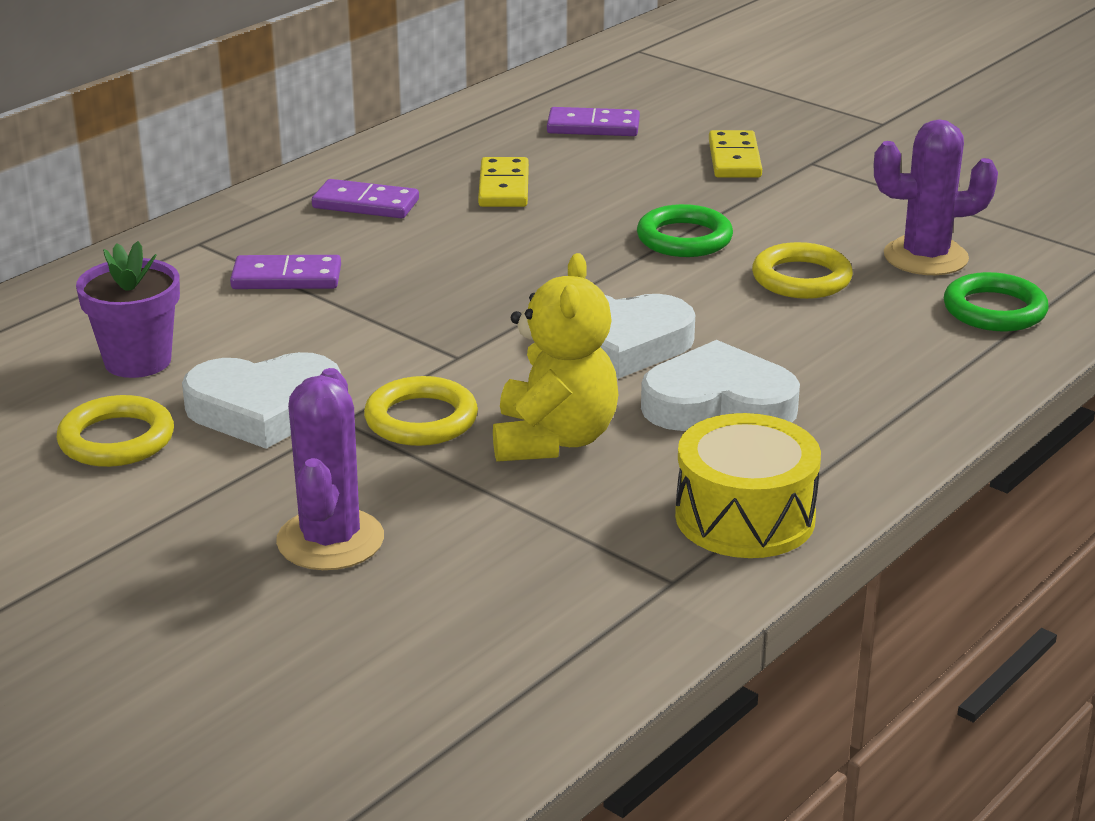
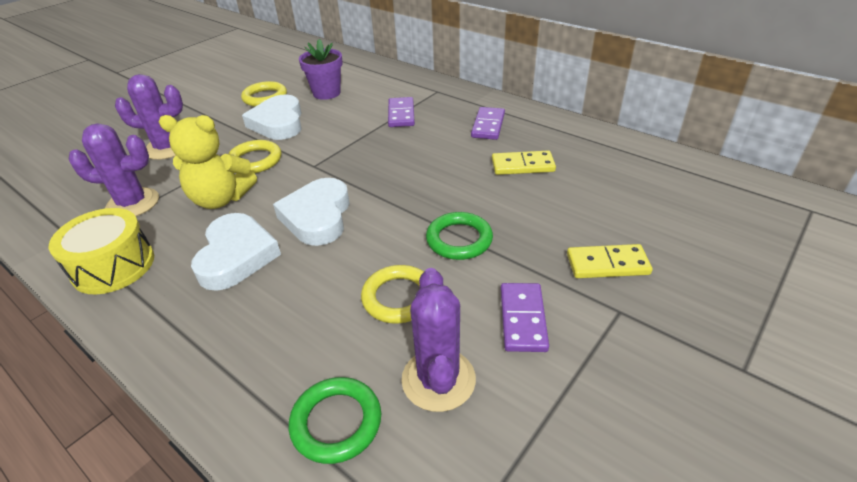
camera: 90 degrees right, 10 degrees up
purple domino [547,107,640,136] -> purple domino moved to [501,283,549,352]
none -> purple cactus [69,123,159,216]

